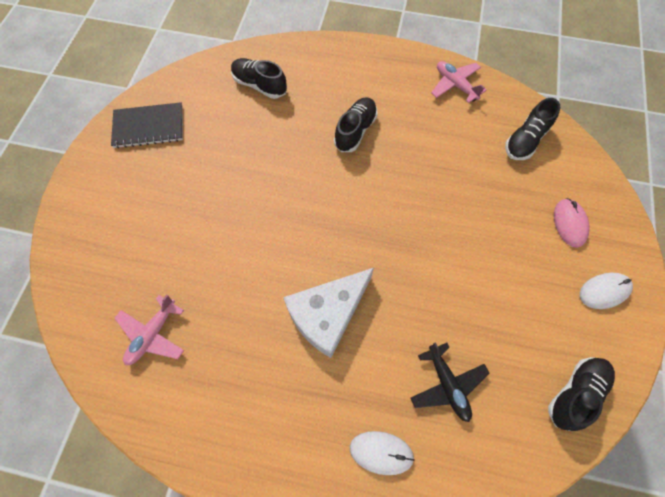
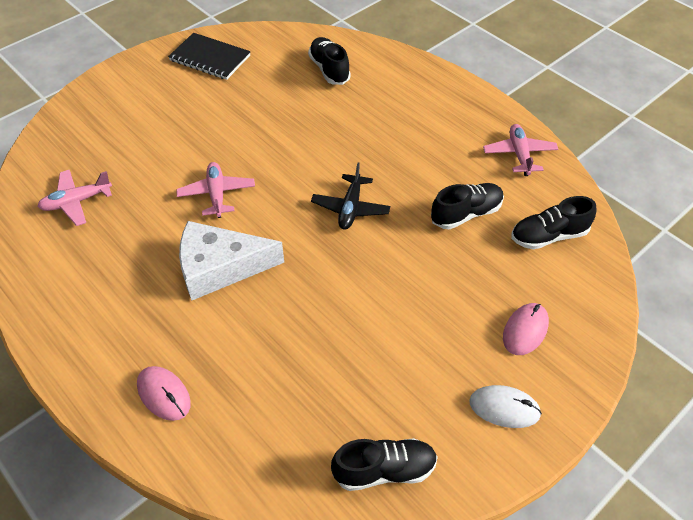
camera: 35 degrees right, 15 degrees down
black shoe [334,97,378,152] -> black shoe moved to [431,183,504,230]
white mouse [350,431,415,475] -> pink mouse [137,366,191,421]
black plane [410,342,490,422] -> black plane moved to [311,163,390,230]
none -> pink plane [176,162,255,218]

